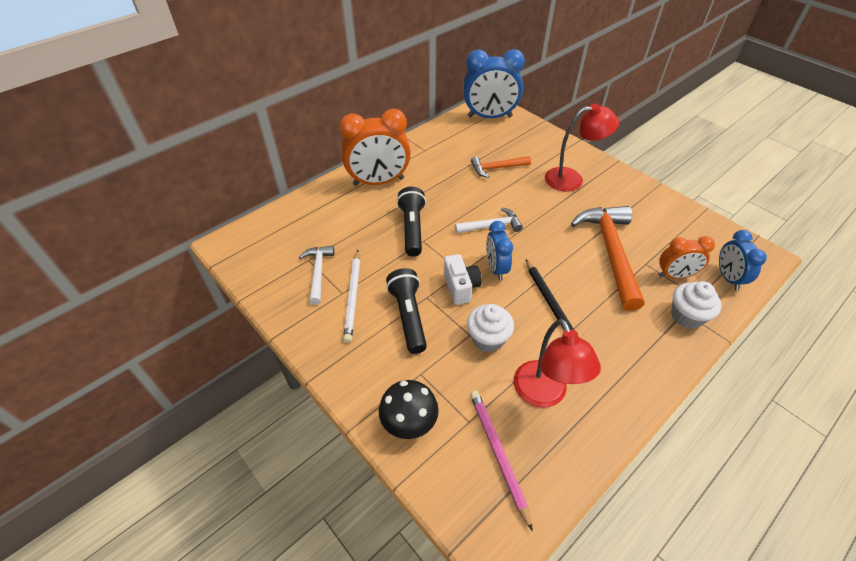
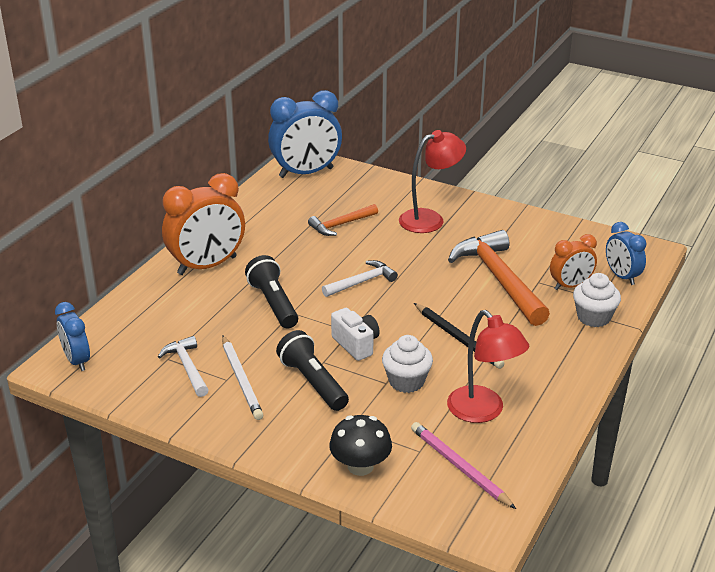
camera: 20 degrees left, 15 degrees down
blue clock [486,221,513,280] -> blue clock moved to [55,302,90,371]

